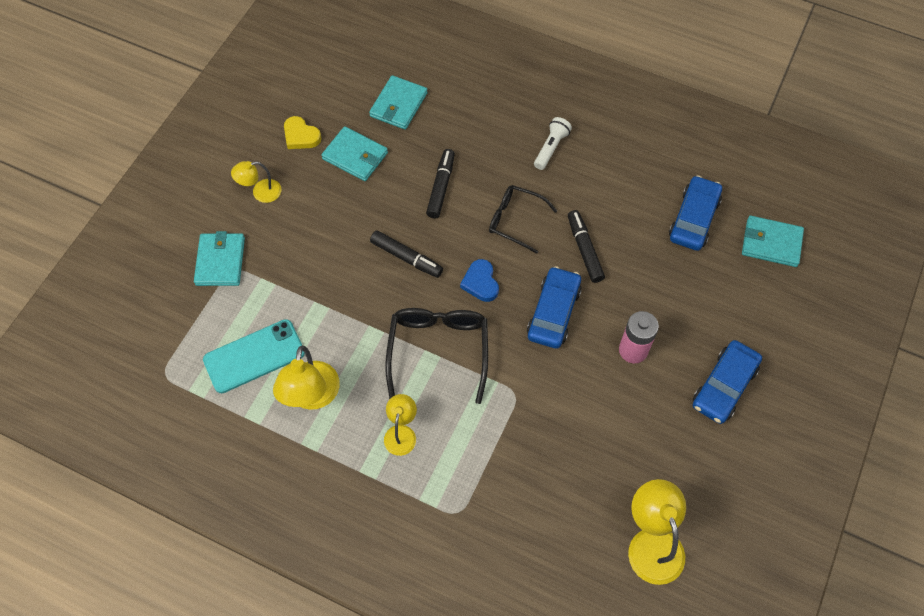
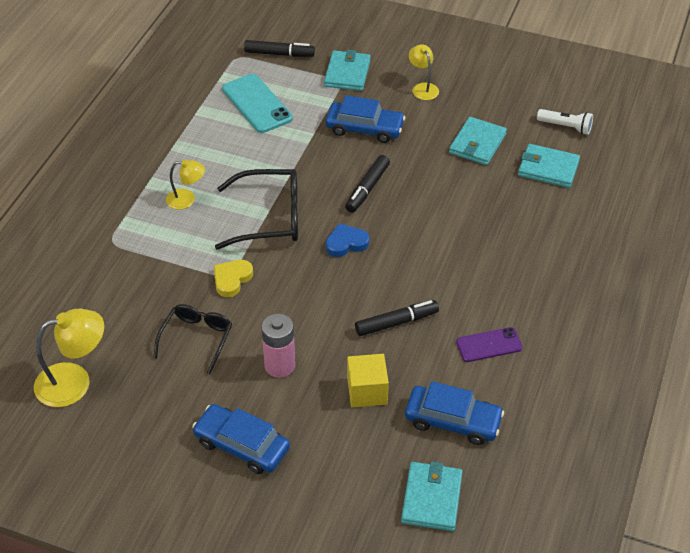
camera: 85 degrees right, 15 degrees down
turquoise wallet [194,231,245,286] -> turquoise wallet turned 75 degrees counterclockwise [324,50,371,91]
yellow lamp [273,346,340,410] -> none
yellow heart [284,116,321,149] -> yellow heart moved to [214,260,253,297]
black marker [426,149,455,219] -> black marker moved to [244,40,315,57]
black glasses [489,185,557,254] -> black glasses moved to [153,304,232,374]
blue car [527,266,582,349] -> blue car moved to [326,95,405,143]
white flashlight [534,117,572,170] -> white flashlight moved to [537,109,593,135]
none -> yellow cube [347,354,389,407]
none -> purple phone [456,327,523,362]

